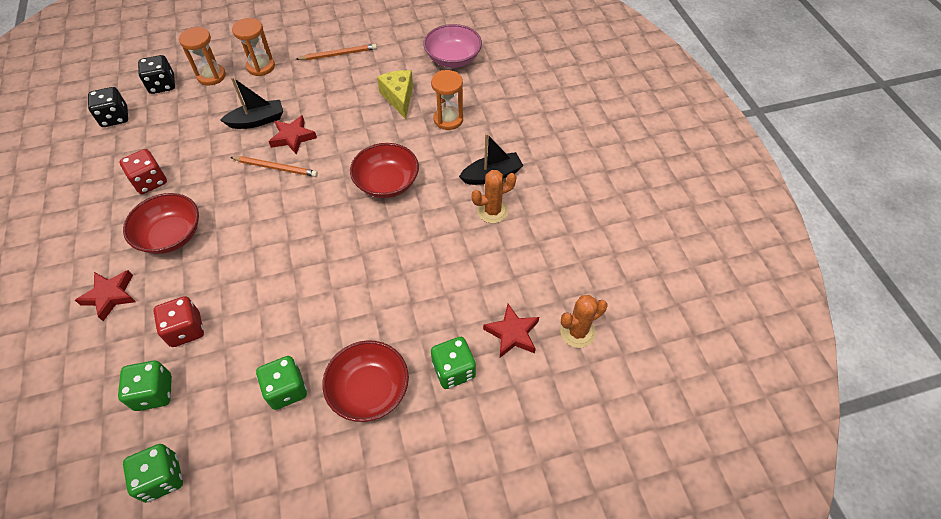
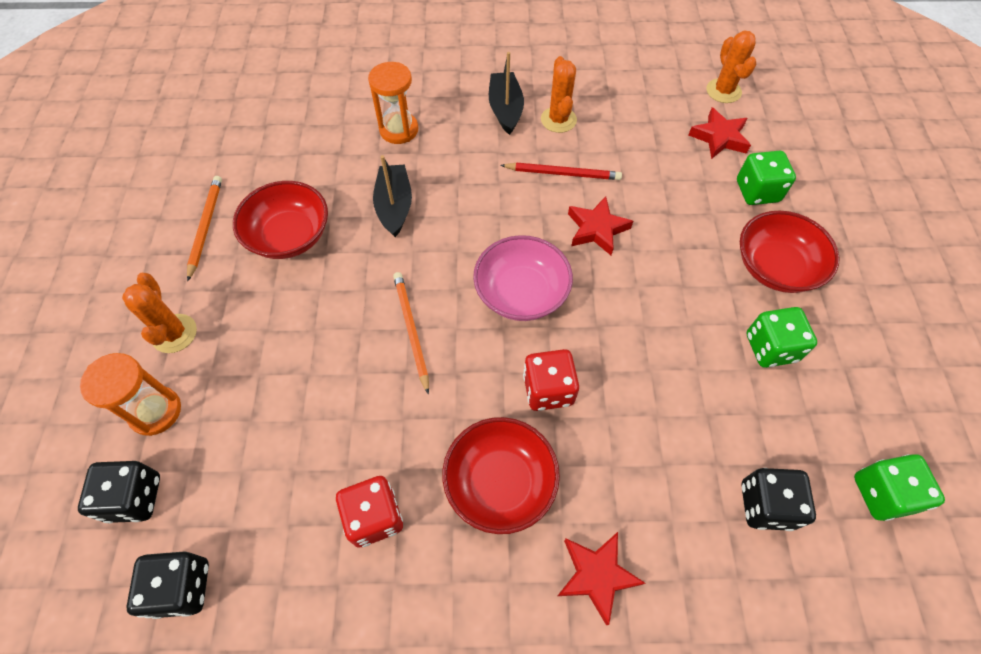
camera: 75 degrees left, 5 degrees up
green dice [118,361,172,411] -> black dice [741,468,816,531]
red dice [153,296,204,347] -> red dice moved to [523,349,579,411]
black boat [220,77,283,129] -> black boat moved to [373,155,412,237]
orange pencil [230,156,318,177] -> orange pencil turned 45 degrees counterclockwise [393,272,429,395]
orange hourglass [232,18,275,76] -> orange cactus [122,273,197,353]
red star [269,115,317,154] -> red star moved to [568,196,633,255]
red bowl [350,143,419,198] -> red bowl moved to [233,181,328,259]
yellow cheese [377,70,413,119] -> none
pink bowl [423,24,482,68] -> pink bowl moved to [473,235,573,321]
none -> red pencil [500,162,622,180]

